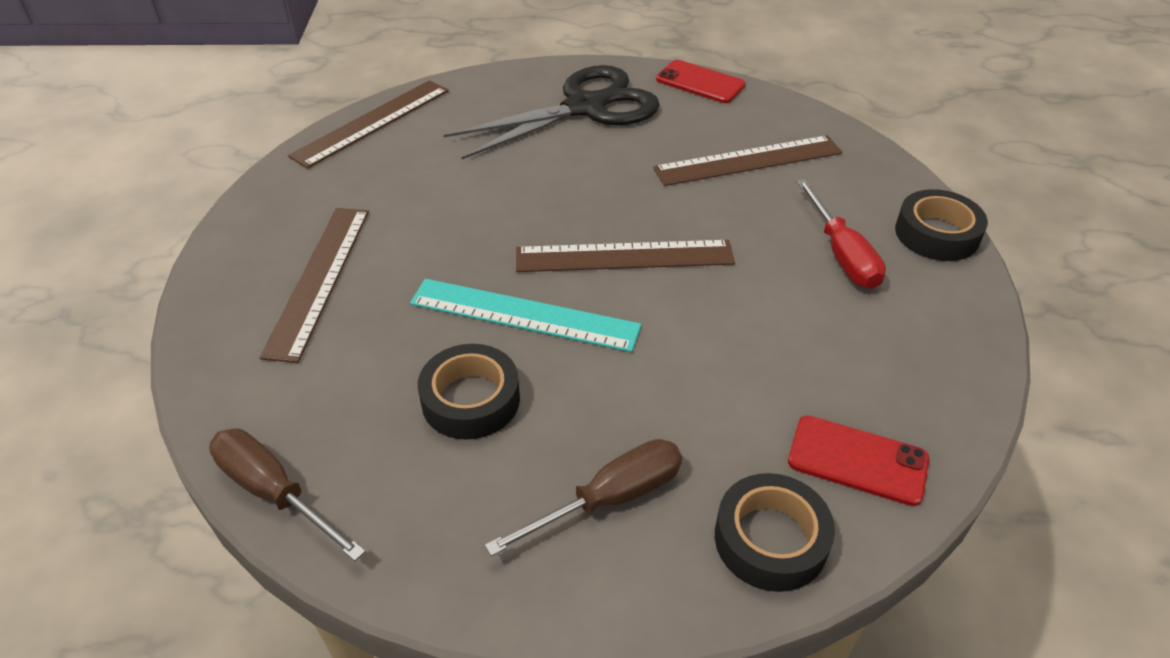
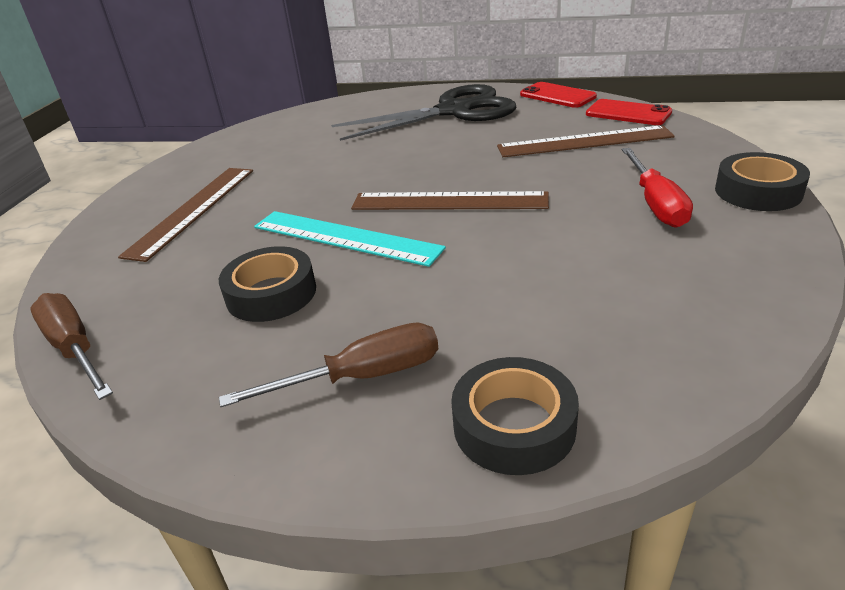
camera: 15 degrees right, 10 degrees down
brown ruler [288,80,449,169] -> none
red phone [788,415,929,506] -> red phone moved to [586,99,672,125]

